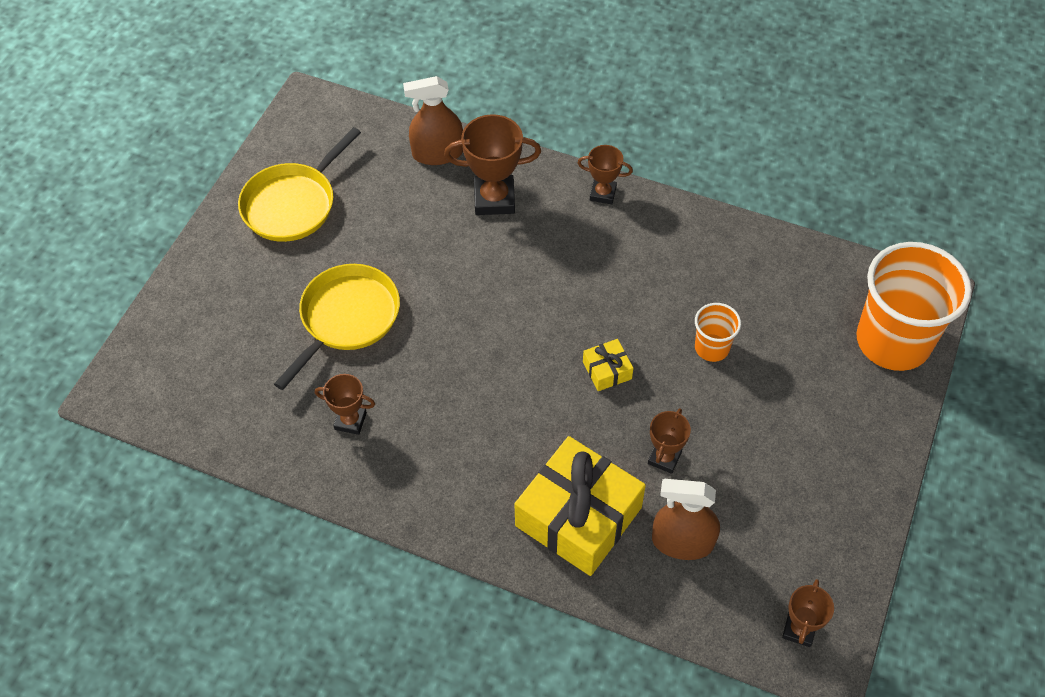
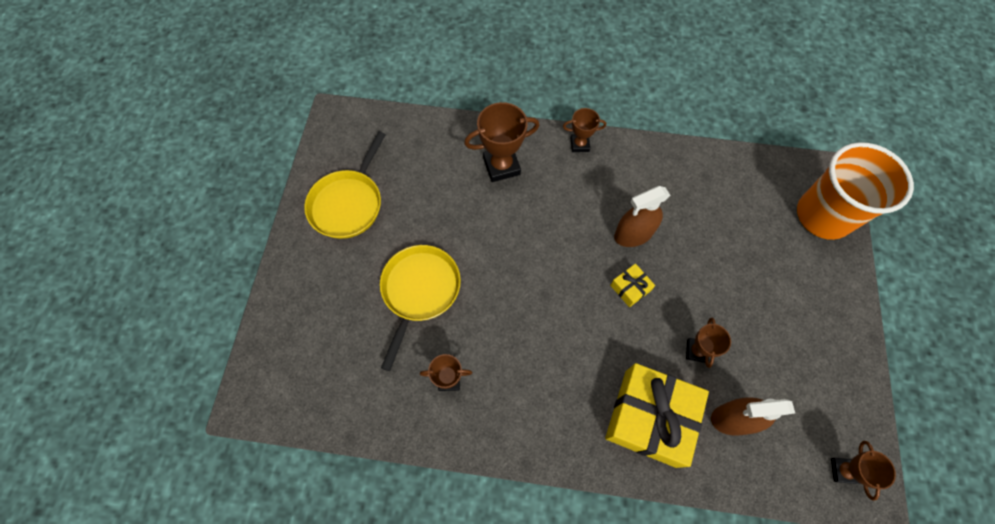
camera: 15 degrees left, 10 degrees up
brown spray bottle [403,76,463,165] -> brown spray bottle moved to [614,186,671,247]
orange cup [695,303,741,362] -> none

